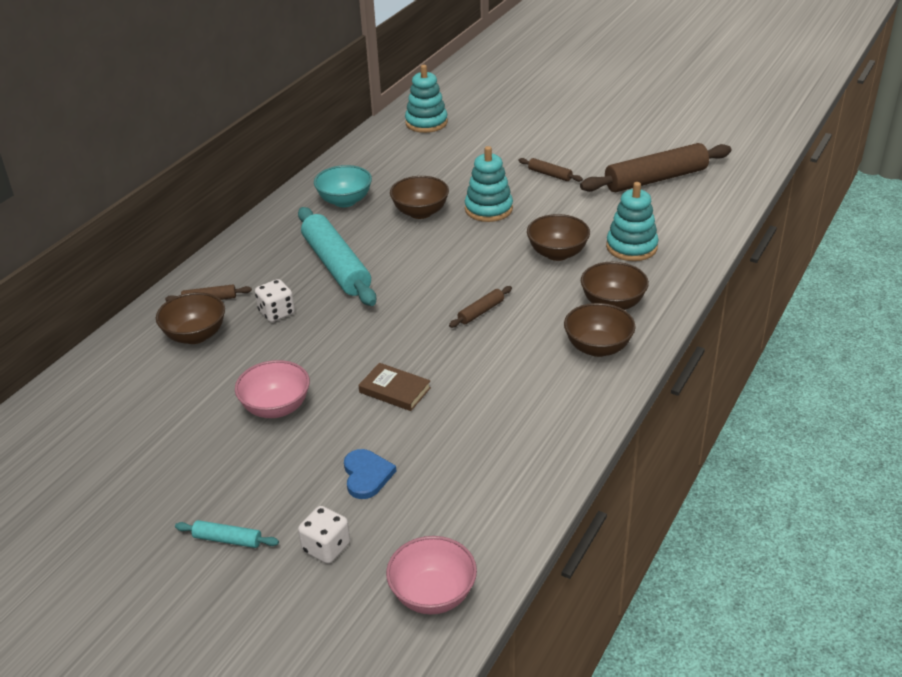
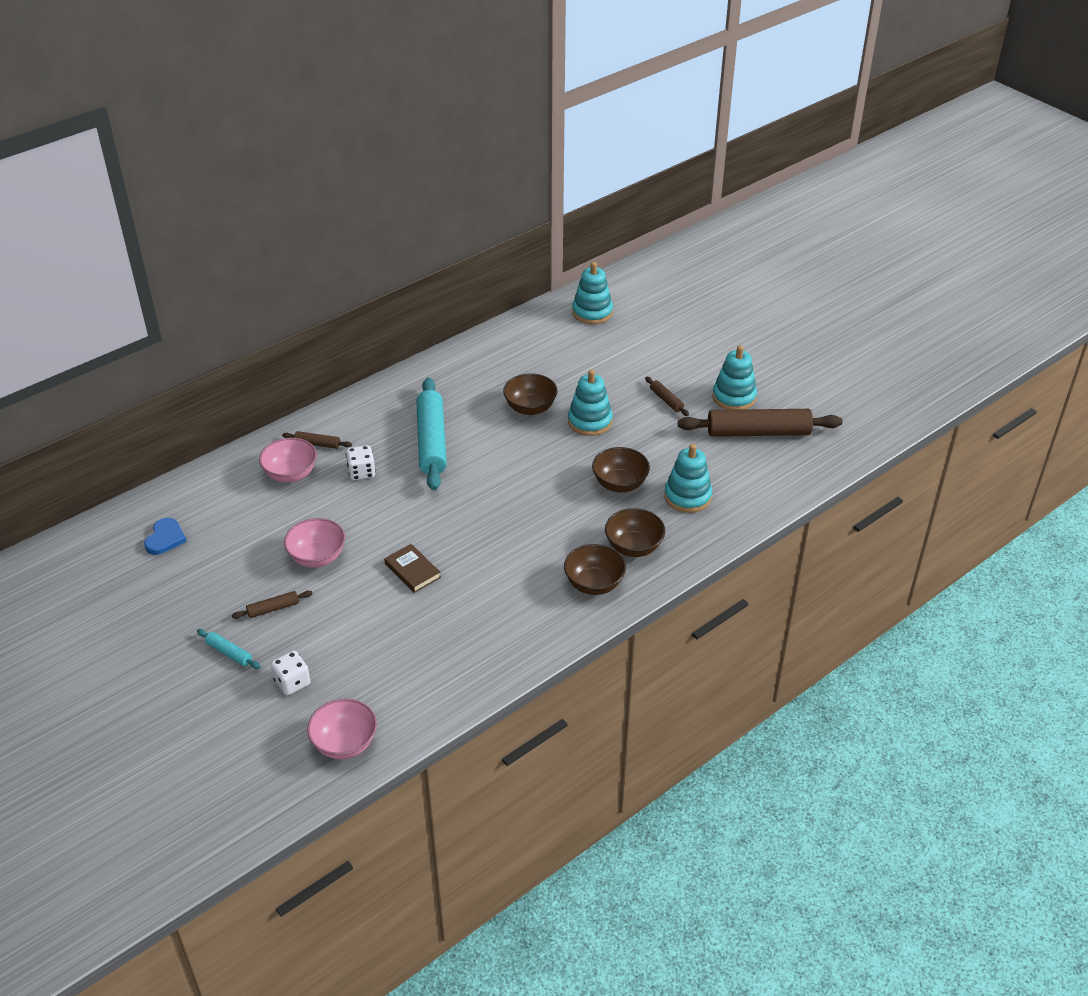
camera: 20 degrees right, 5 degrees up
brown bowl [156,292,225,344] -> pink bowl [259,438,317,483]
turquoise bowl [314,165,372,207] -> none
blue heart [344,449,396,499] -> blue heart moved to [144,518,187,555]
brown rolling pin [449,286,512,328] -> brown rolling pin moved to [232,591,313,619]
none -> turquoise stacking toy [712,345,757,410]

